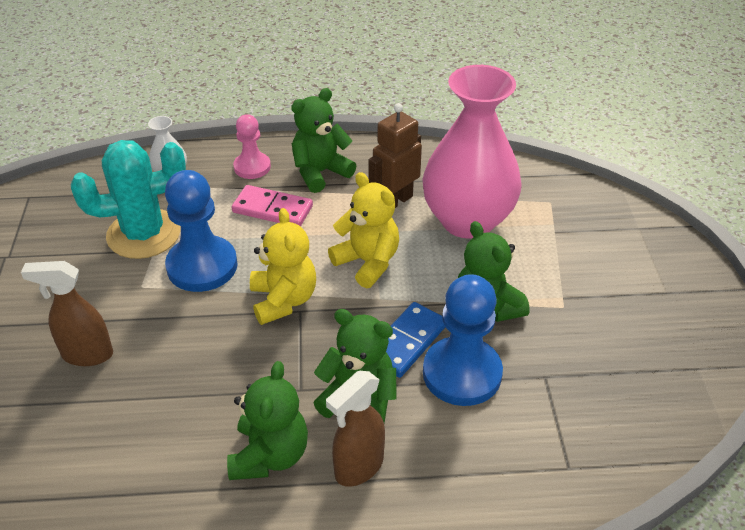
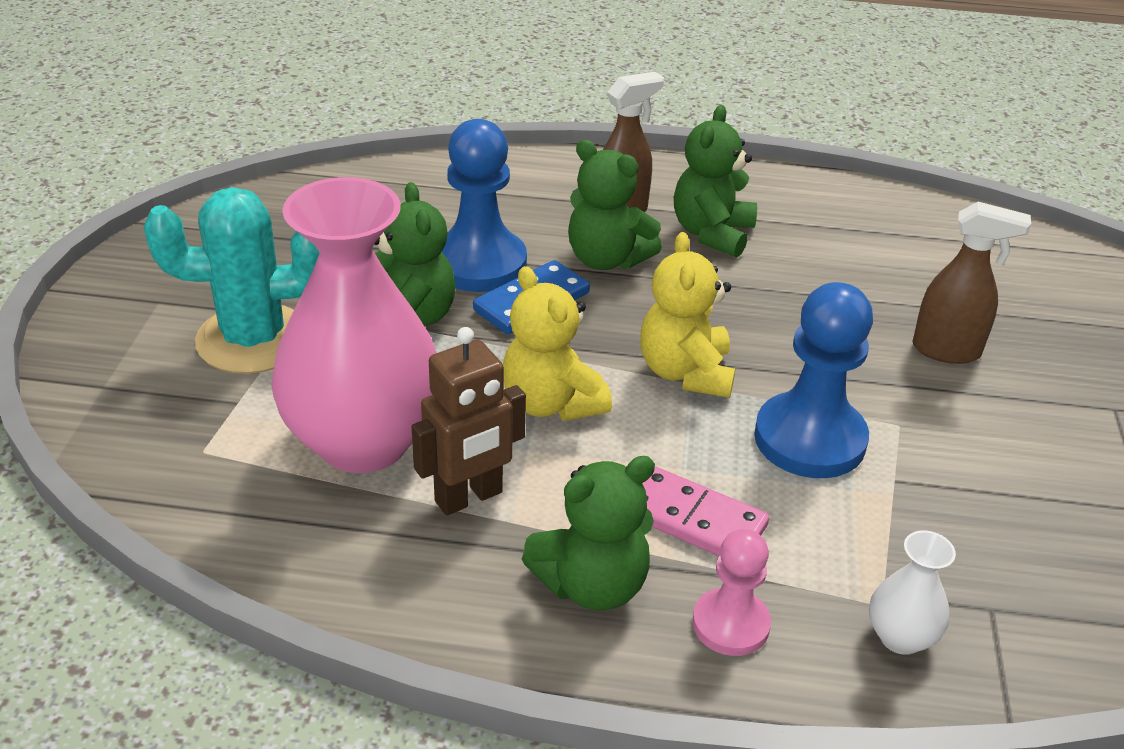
camera: 170 degrees left, 5 degrees down
turquoise cactus [71,140,186,259] -> turquoise cactus moved to [144,187,320,374]

